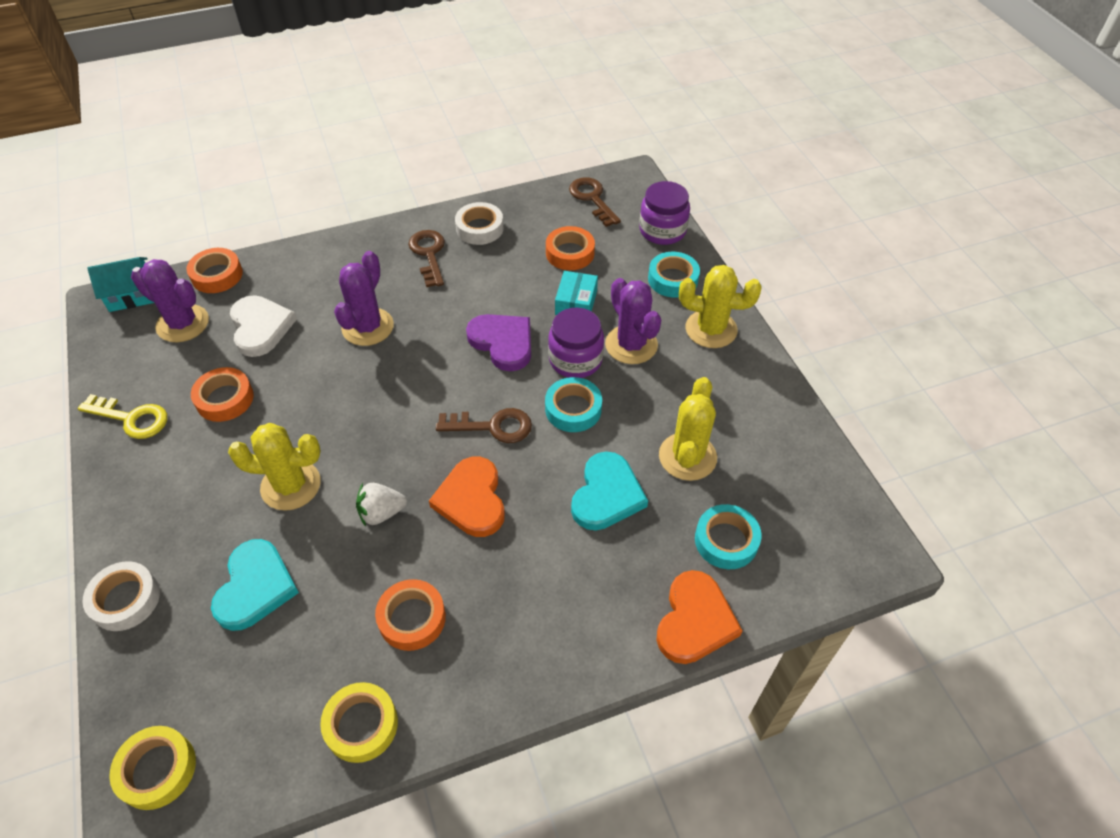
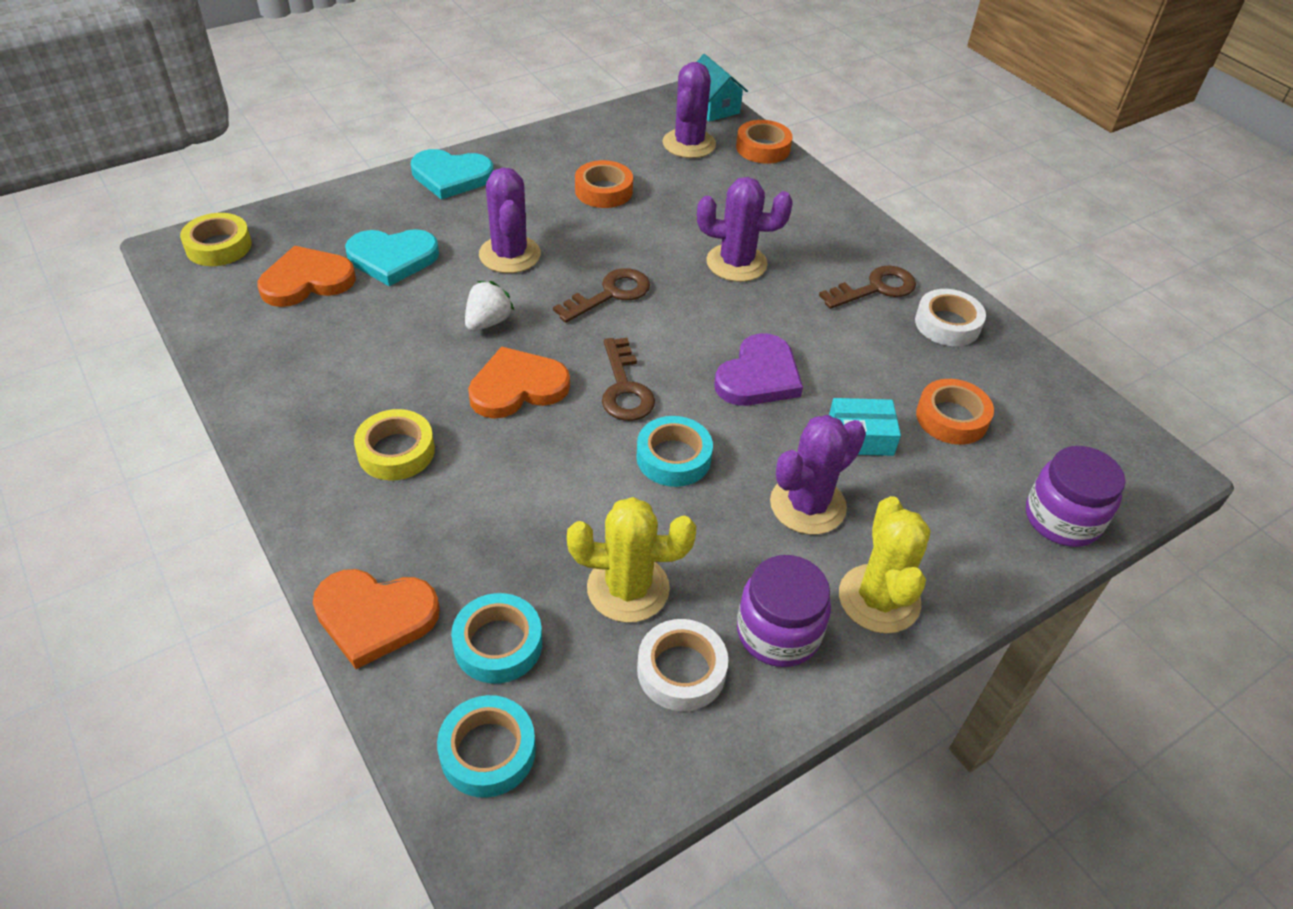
camera: 75 degrees right, 5 degrees down
yellow key [78,394,167,439] -> none
white tape [82,561,160,631] -> white tape moved to [637,619,728,711]
yellow cactus [228,423,321,511] -> purple cactus [479,167,541,273]
white heart [230,295,297,357] -> none
yellow tape [320,682,398,763] -> yellow tape moved to [354,409,435,481]
white strawberry [356,483,407,526] -> white strawberry turned 60 degrees clockwise [465,281,515,331]
orange tape [375,579,446,651] -> none
purple jar [548,308,604,378] -> purple jar moved to [737,555,831,667]
brown key [569,177,621,227] -> brown key moved to [553,268,650,323]
turquoise heart [571,452,648,531] -> turquoise heart moved to [411,149,494,200]
turquoise tape [648,252,700,298] -> turquoise tape moved to [437,695,536,798]
none -> orange heart [258,246,356,307]

